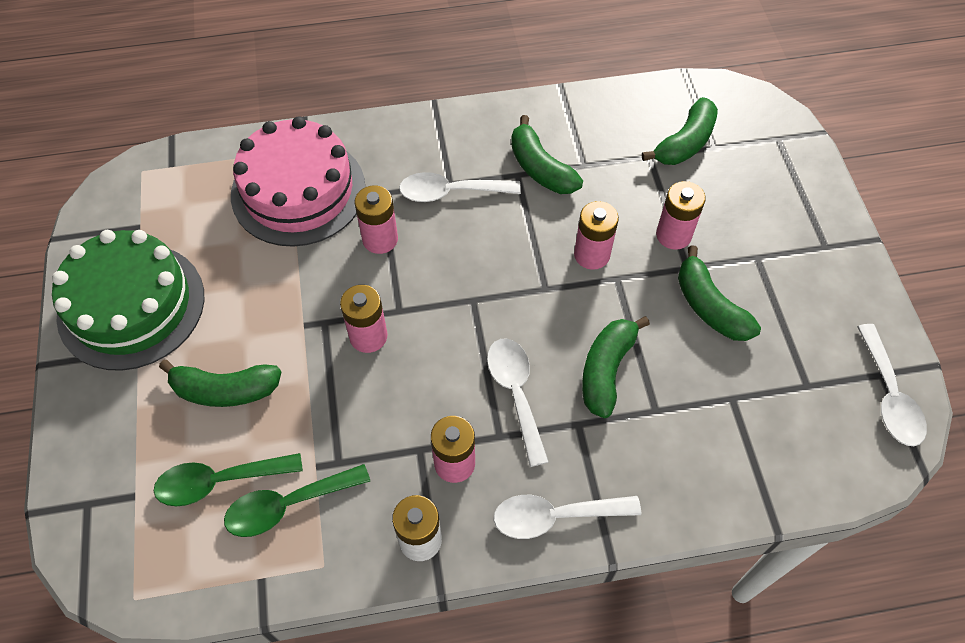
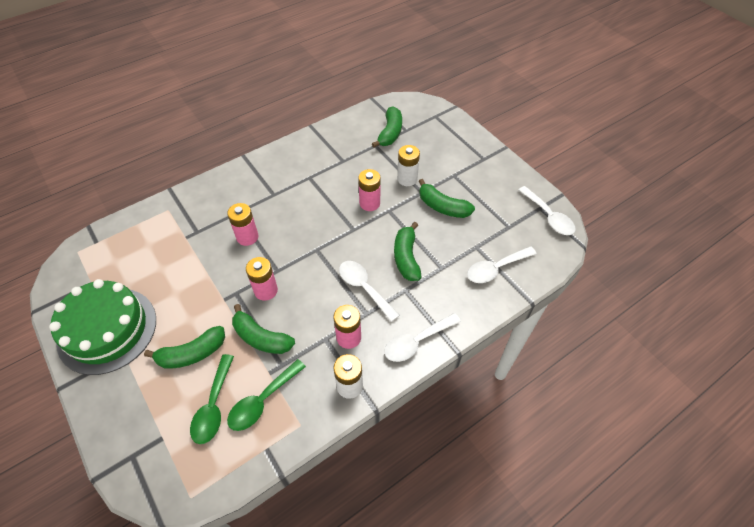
camera: 25 degrees left, 5 degrees down
green spoon [154,453,303,506] -> green spoon turned 45 degrees counterclockwise [190,354,234,444]
pink cake [231,116,365,247] -> none
white spoon [399,172,521,202] -> white spoon moved to [467,246,537,283]
green banana [511,115,583,194] -> green banana moved to [232,304,295,354]
pink battery [656,181,706,250] -> white battery [397,145,420,186]

